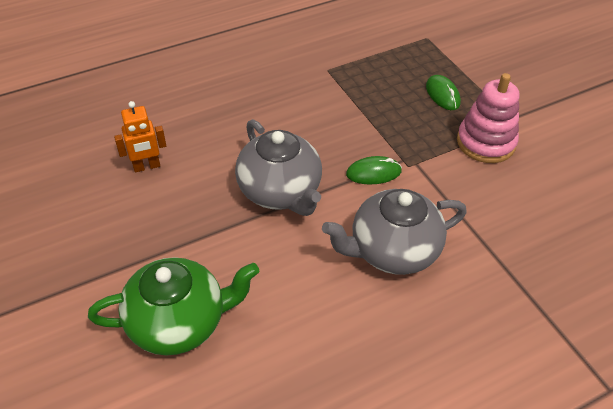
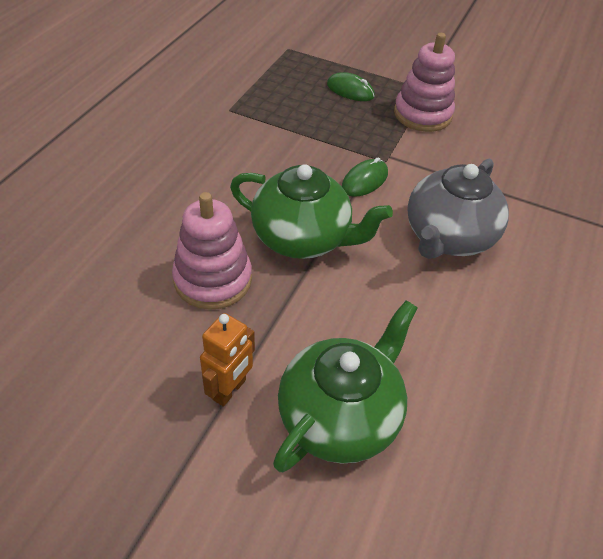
camera: 40 degrees left, 0 degrees up
orange robot [114,101,166,172] -> orange robot moved to [200,313,255,407]
grey teapot [235,119,322,216] -> green teapot [230,164,393,259]
none -> pink stacking toy [172,192,252,310]

